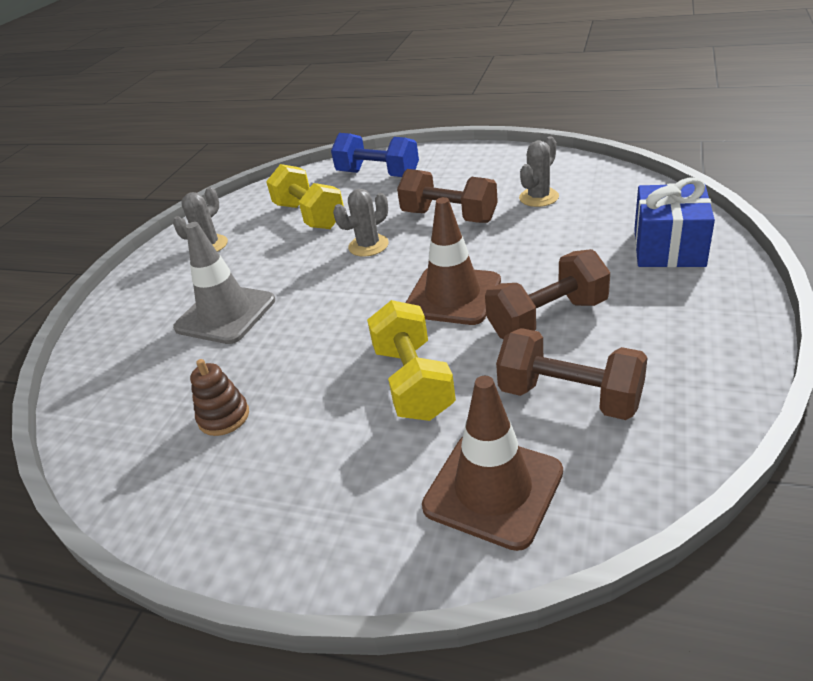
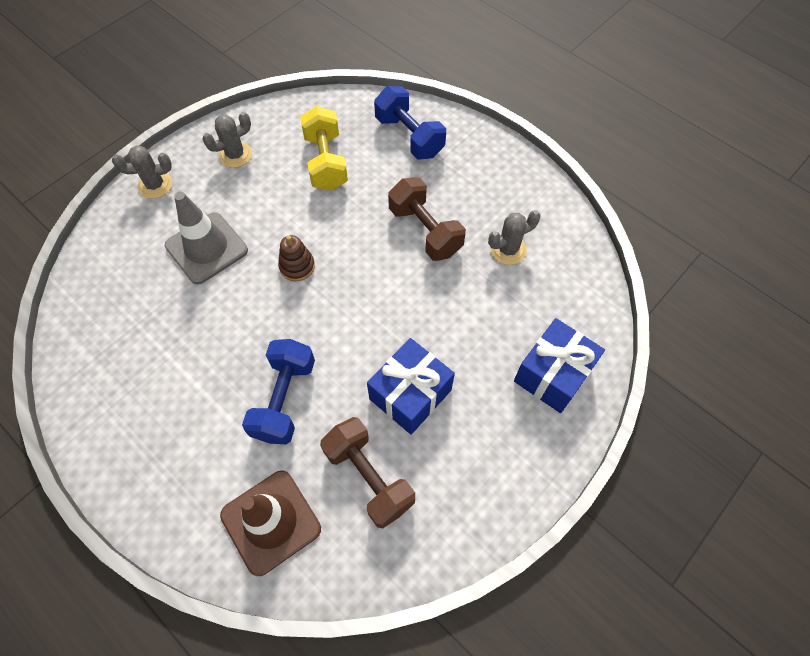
camera: 20 degrees right, 25 degrees up
brown stacking toy [190,359,249,436] -> brown stacking toy moved to [278,235,315,281]
grey cactus [333,189,389,257] -> grey cactus moved to [112,146,172,199]
yellow dumbbell [367,300,456,421] -> blue dumbbell [242,339,315,444]
brown traffic cone [406,197,501,325] -> none
brown dumbbell [485,249,610,339] -> blue gift [367,338,455,434]

